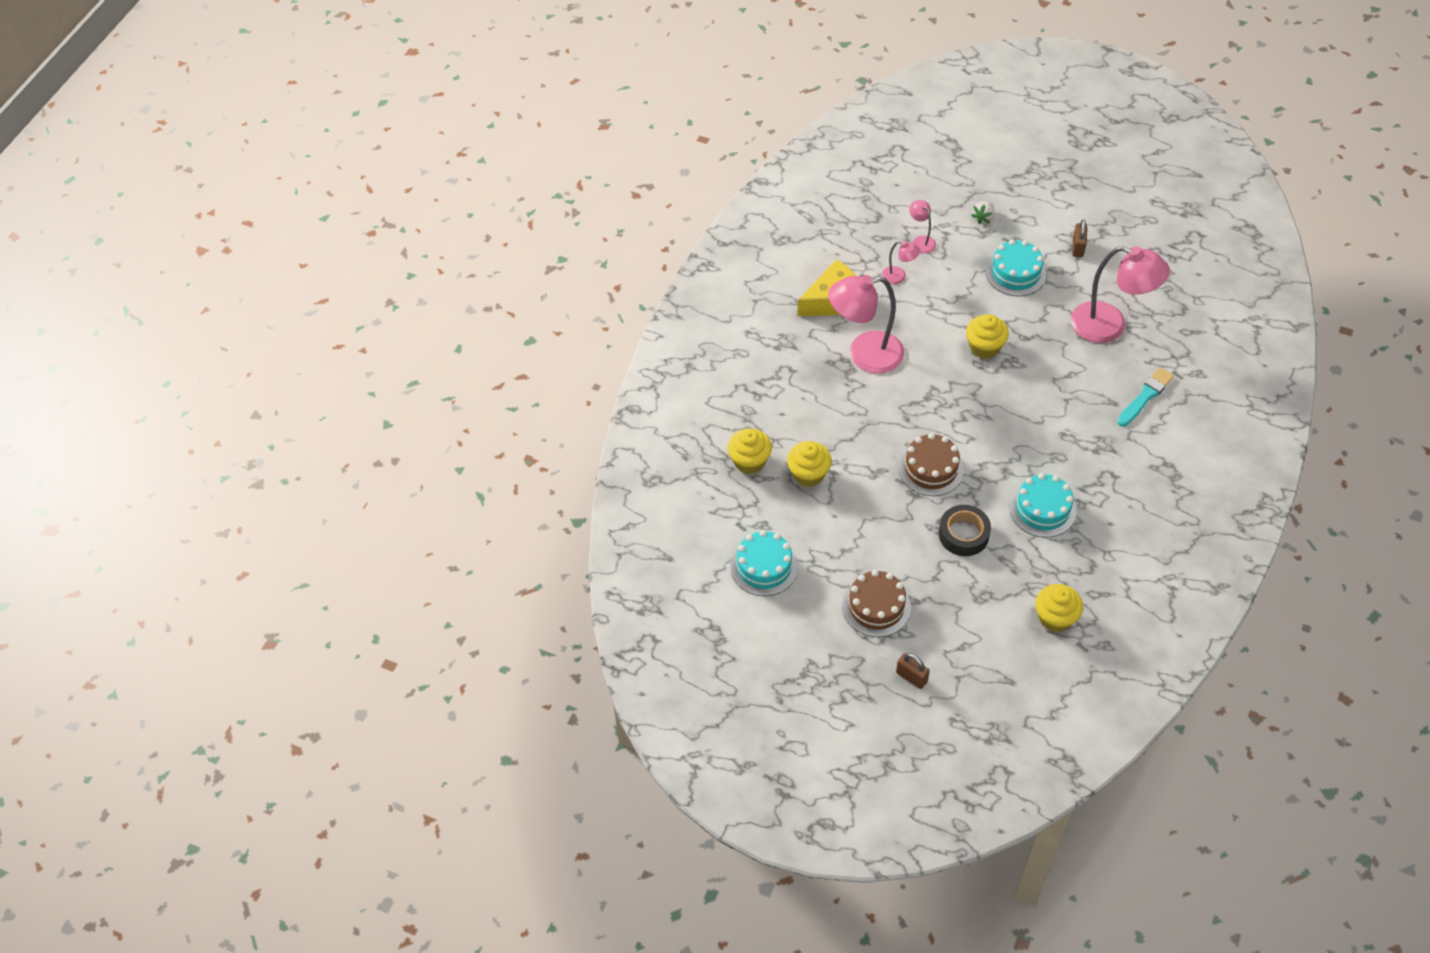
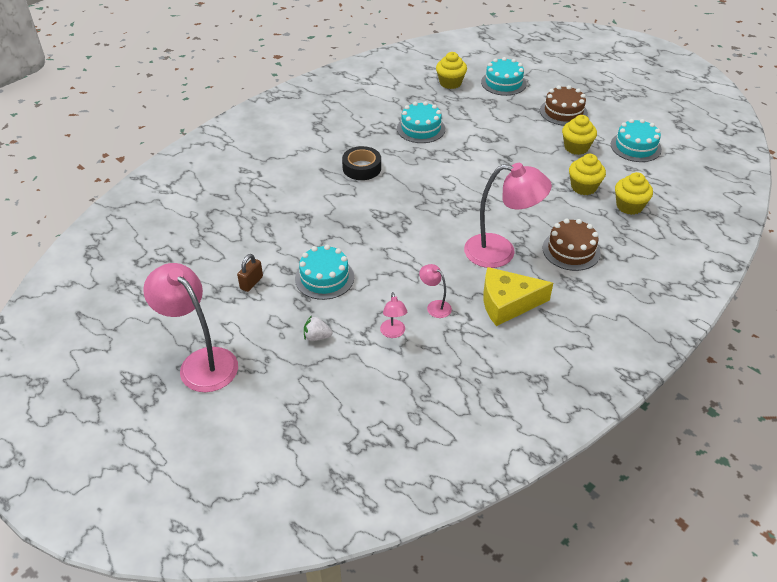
camera: 160 degrees left, 10 degrees down
brown padlock [896,653,930,689] -> none
brown cake [899,433,964,496] -> brown cake moved to [542,219,601,271]
black tape [939,505,991,556] -> black tape moved to [342,146,381,180]
yellow cupcake [966,314,1009,359] -> yellow cupcake moved to [562,115,597,155]
white strawberry [971,201,995,224] -> white strawberry turned 135 degrees counterclockwise [304,316,333,341]
pink lamp [1071,246,1170,343] -> pink lamp moved to [143,263,238,392]
turquoise brush [1118,367,1174,427] -> none
none -> turquoise cake [481,57,527,96]

